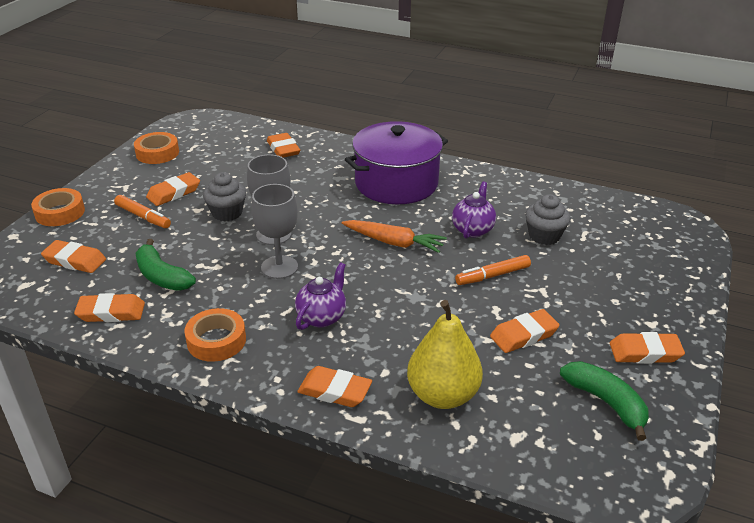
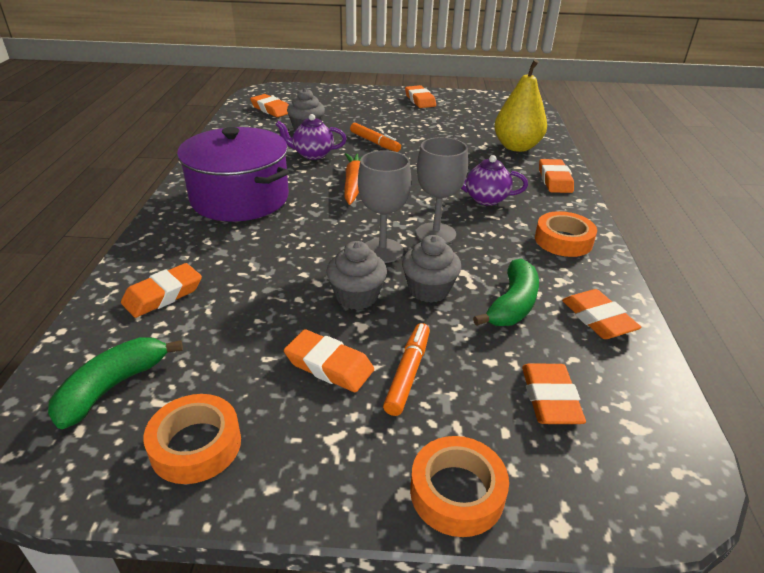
camera: 110 degrees left, 0 degrees up
orange eraser [490,309,560,353] -> orange eraser moved to [250,94,289,117]
green banana [560,361,649,441] -> green banana moved to [48,337,183,429]
none -> grey cupcake [402,235,461,303]

